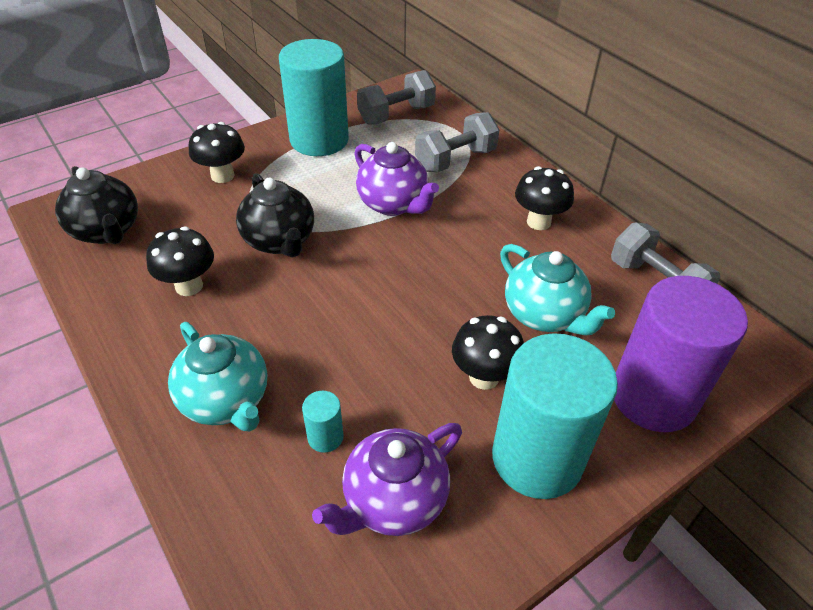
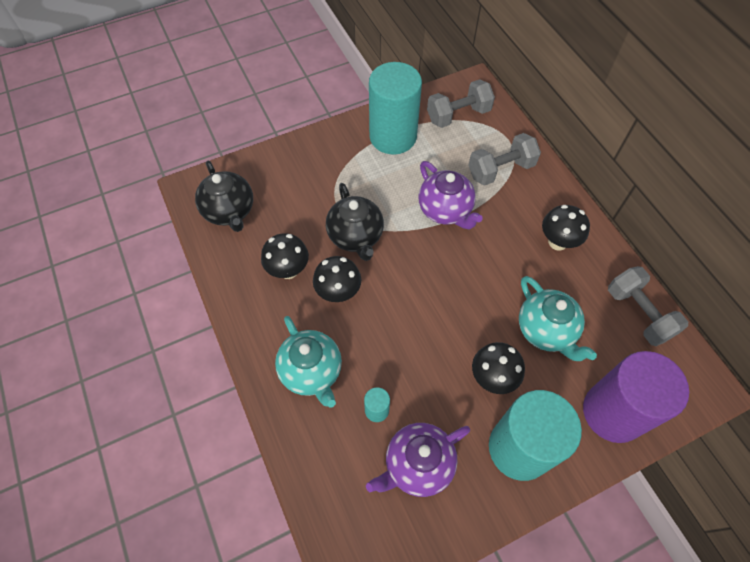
camera: 10 degrees right, 15 degrees up
black mushroom [189,122,245,183] -> black mushroom moved to [313,256,361,302]

